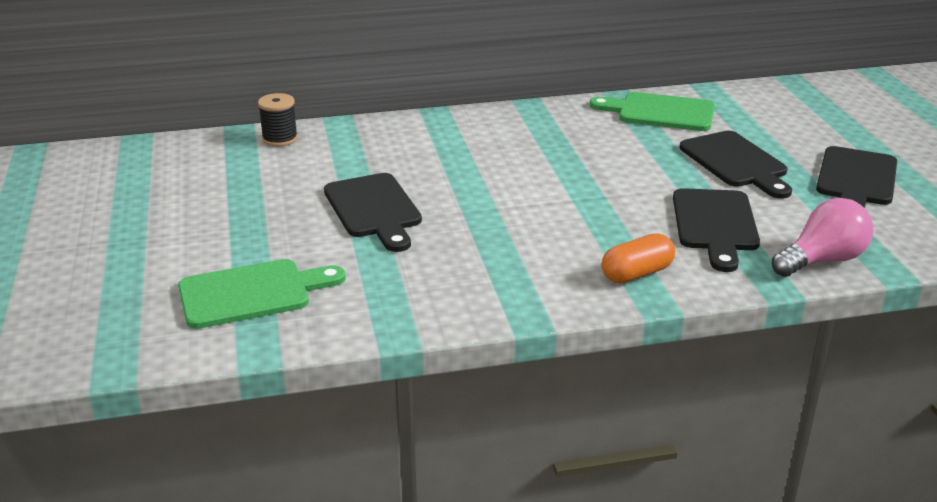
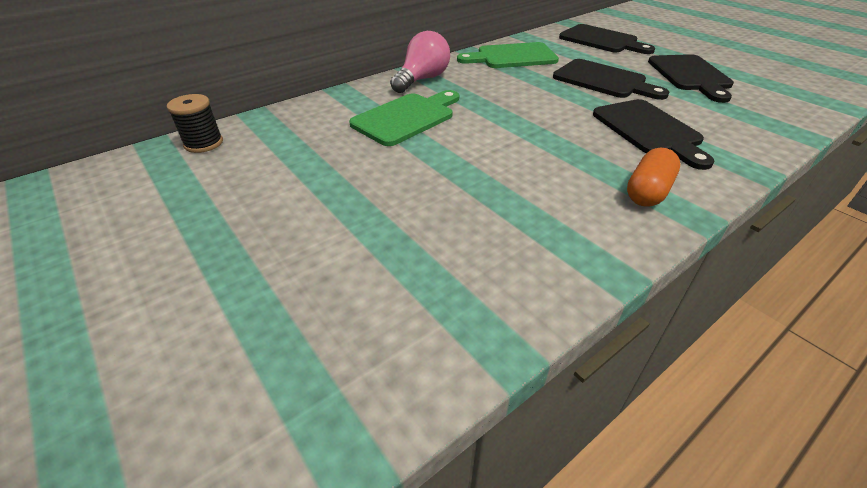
camera: 25 degrees left, 10 degrees up
green cutting board [178,259,346,329] -> green cutting board moved to [349,90,459,146]
black cutting board [324,173,422,252] -> black cutting board moved to [559,24,655,54]
pink light bulb [772,198,874,277] -> pink light bulb moved to [390,31,450,93]

